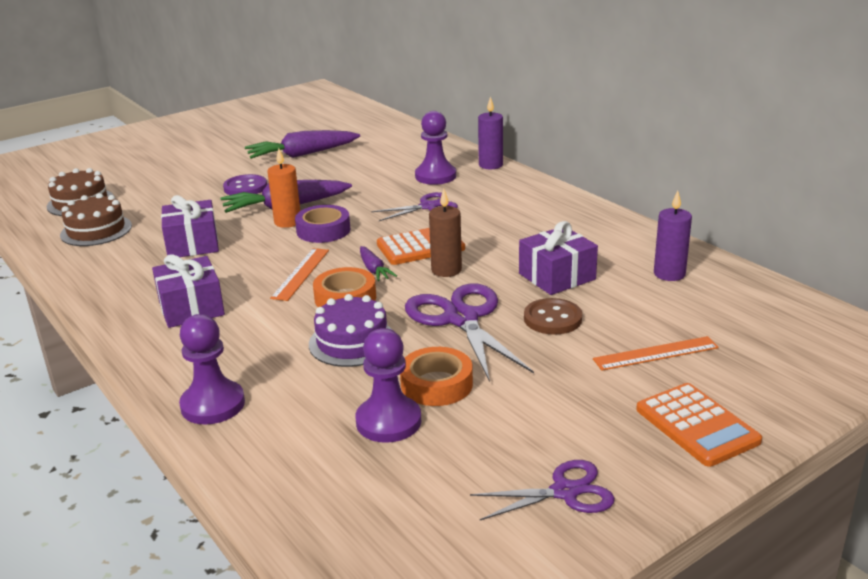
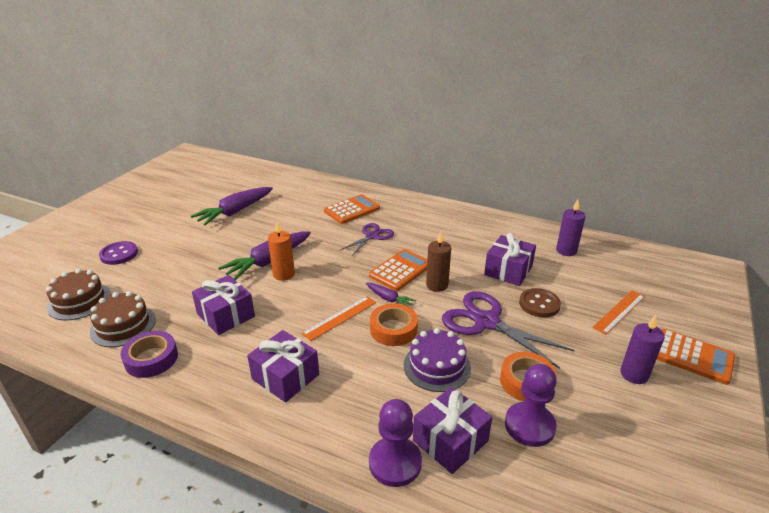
camera: 30 degrees left, 5 degrees up
purple button [223,174,267,195] -> purple button moved to [99,241,138,265]
orange ruler [270,248,329,301] -> orange ruler turned 60 degrees clockwise [302,296,376,341]
purple tape [295,205,350,243] -> purple tape moved to [121,331,178,378]
purple pawn [415,111,456,185] -> orange calculator [324,194,380,224]
purple scissors [470,460,615,520] -> none
purple candle [478,96,503,169] -> purple candle moved to [620,315,665,384]
none -> purple gift [413,387,492,474]

